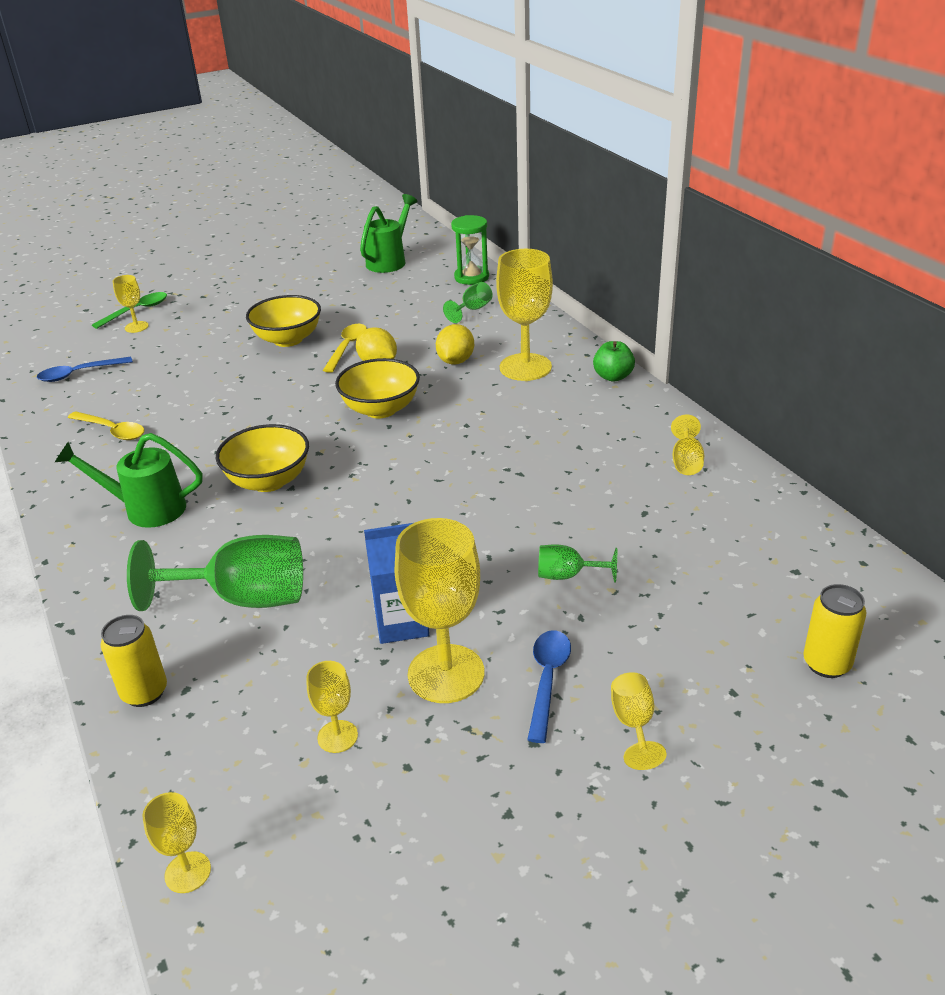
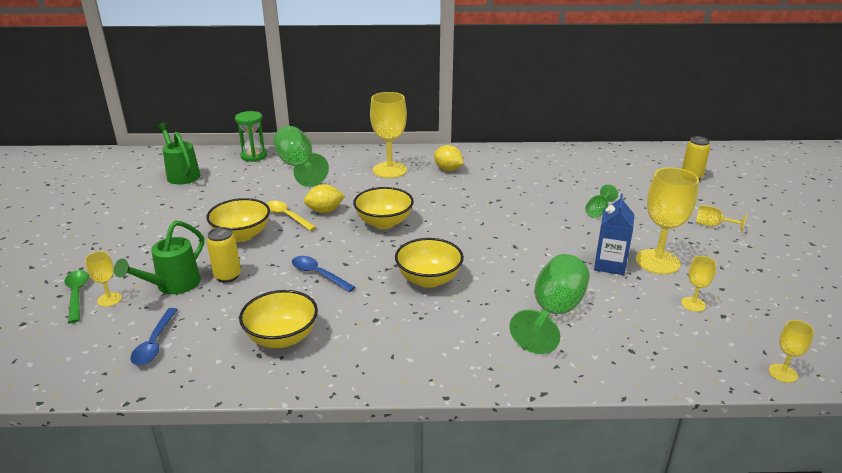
camera: 65 degrees left, 5 degrees down
green watering can [55,433,202,528] -> green watering can moved to [114,221,204,294]
yellow spoon [68,411,145,440] -> yellow bowl [239,290,318,348]
yellow can [101,615,167,707] -> yellow can moved to [207,227,241,283]
yellow lemon [436,324,474,365] -> yellow lemon moved to [434,145,464,171]
green goblet [443,282,493,323] -> green goblet [273,126,329,187], size x2.03
blue spoon [527,630,571,743] -> blue spoon moved to [292,256,355,292]
green apple [593,341,635,382] -> none
yellow goblet [671,414,704,475] -> none

